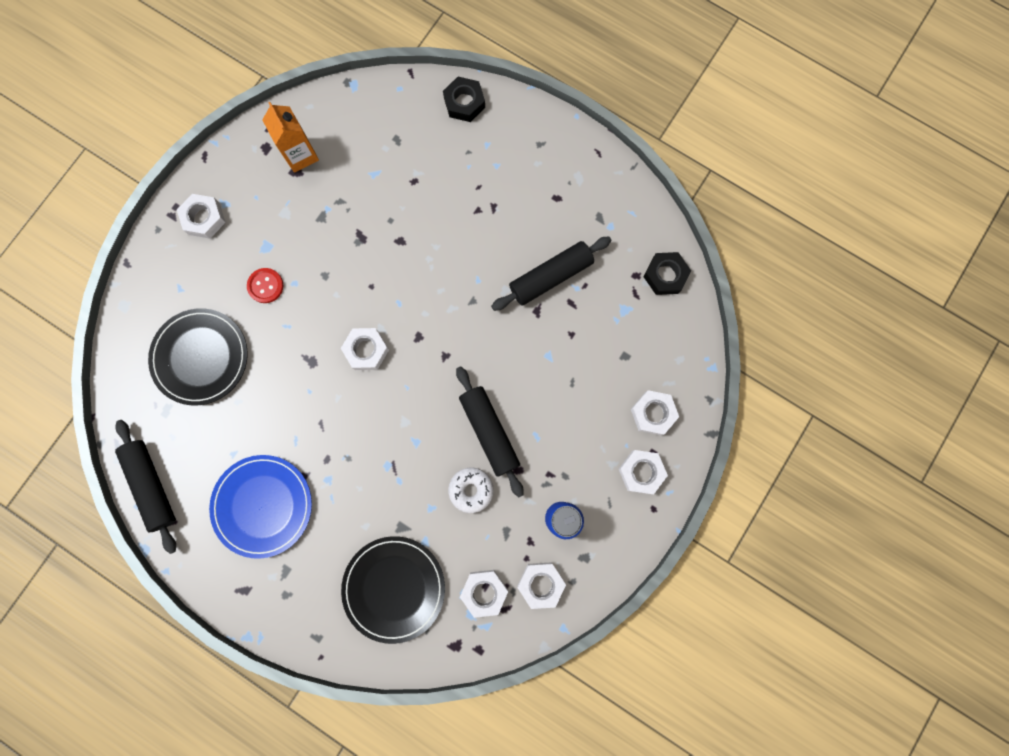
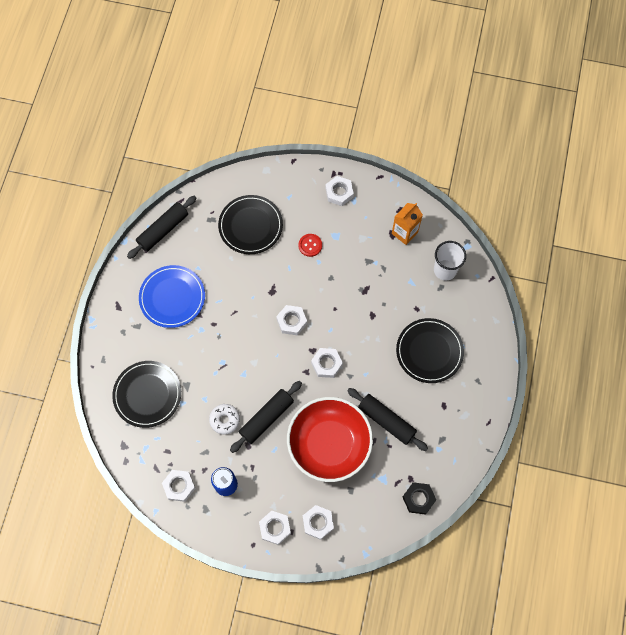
camera: 70 degrees right, 10 degrees down
black nut [443,77,485,122] -> none
white nut [460,570,508,618] -> white nut moved to [311,348,343,378]
none -> red bowl [287,397,373,482]
none -> black plate [396,318,464,383]
none -> white cup [434,241,466,281]

